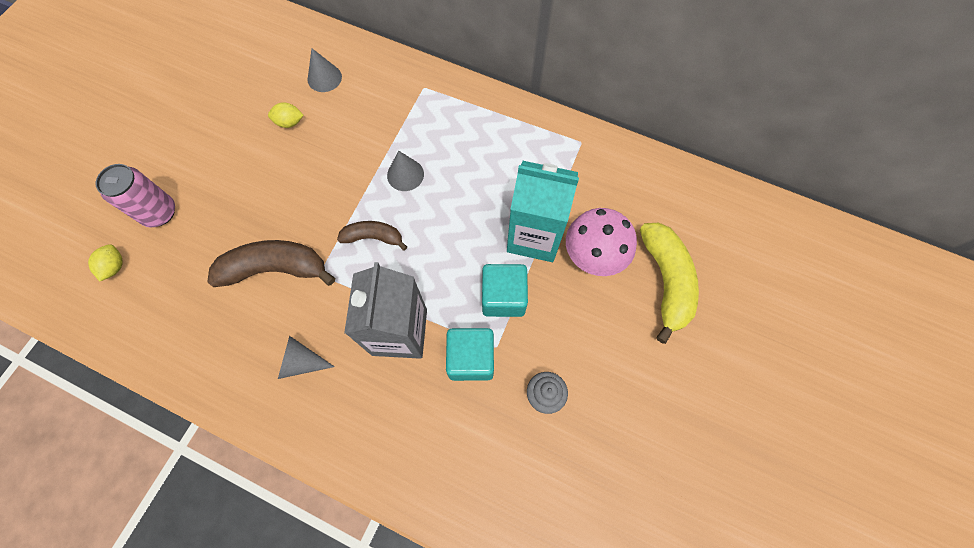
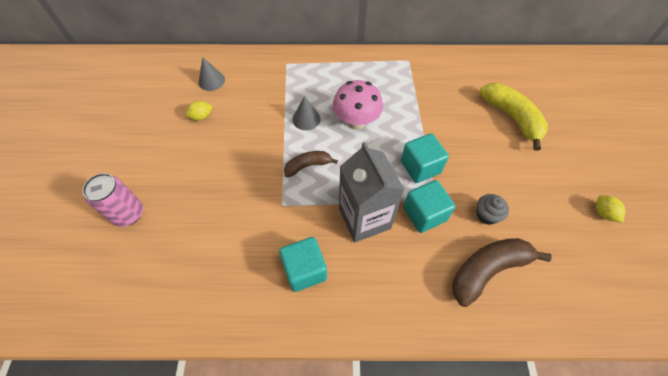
camera: 25 degrees left, 10 degrees down
yellow lemon [88,244,123,281] -> yellow lemon moved to [596,195,625,223]
brown banana [207,240,335,287] -> brown banana moved to [452,238,552,307]
grey cone [278,336,335,379] -> turquoise cube [279,237,327,292]
turquoise carton [507,161,579,262] -> none
pink mushroom [566,208,637,276] -> pink mushroom moved to [333,80,383,130]

